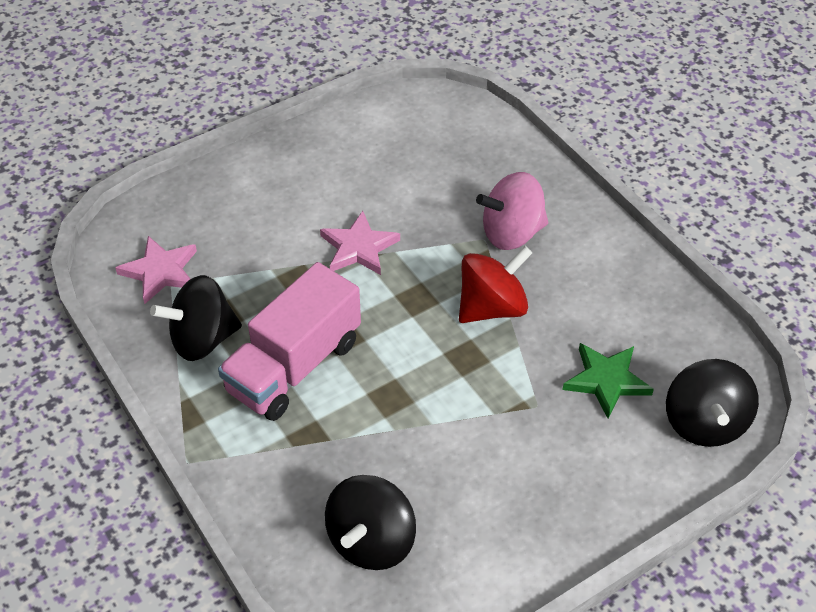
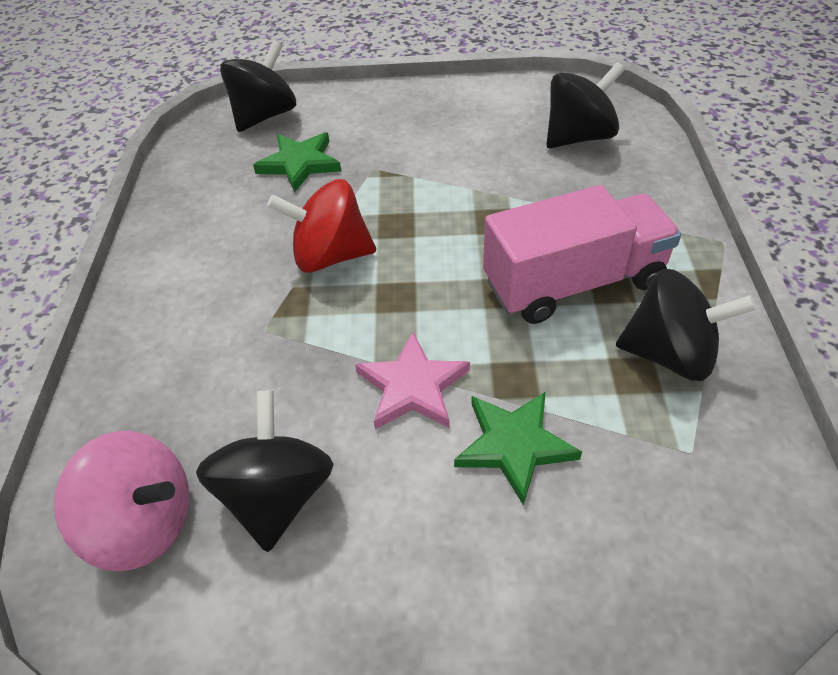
camera: 145 degrees left, 0 degrees up
pink star [115,236,197,304] -> none
pink spinning top [476,172,548,250] -> pink spinning top moved to [54,431,189,571]
none -> black spinning top [196,391,334,552]
none -> green star [454,391,582,506]

